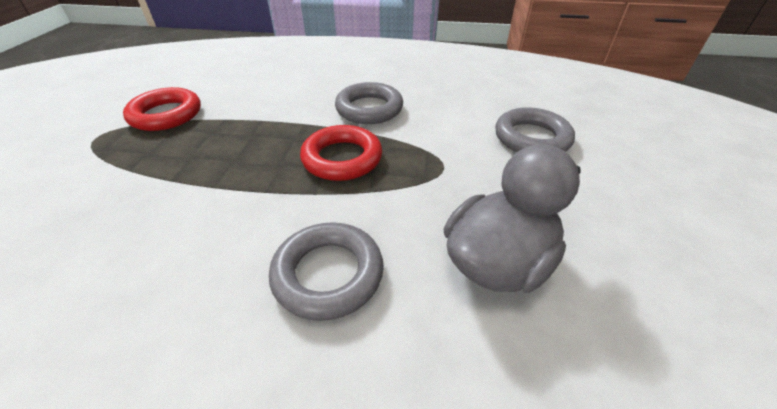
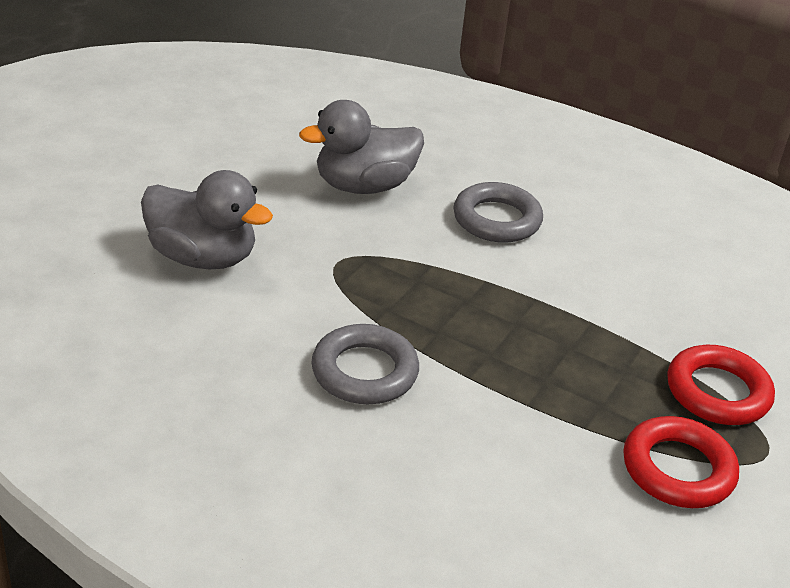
camera: 160 degrees left, 5 degrees down
red ring [300,125,382,181] -> red ring moved to [667,345,775,425]
grey ring [495,107,575,152] -> grey duck [141,170,273,269]

